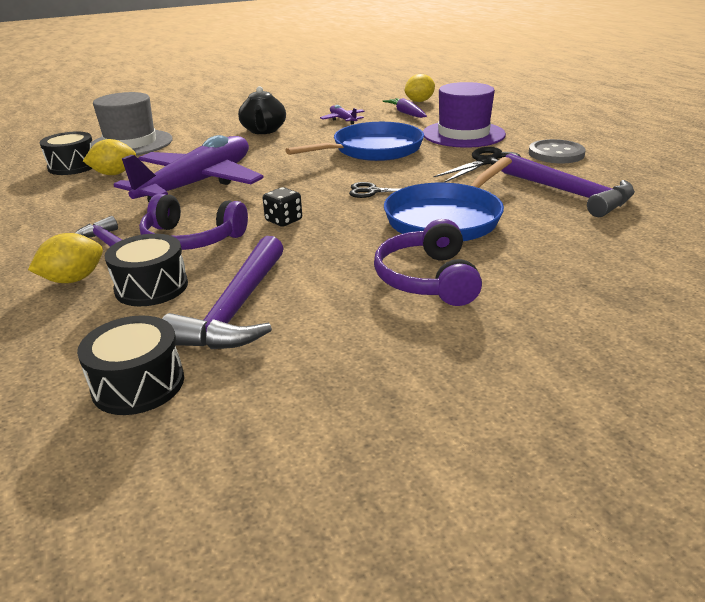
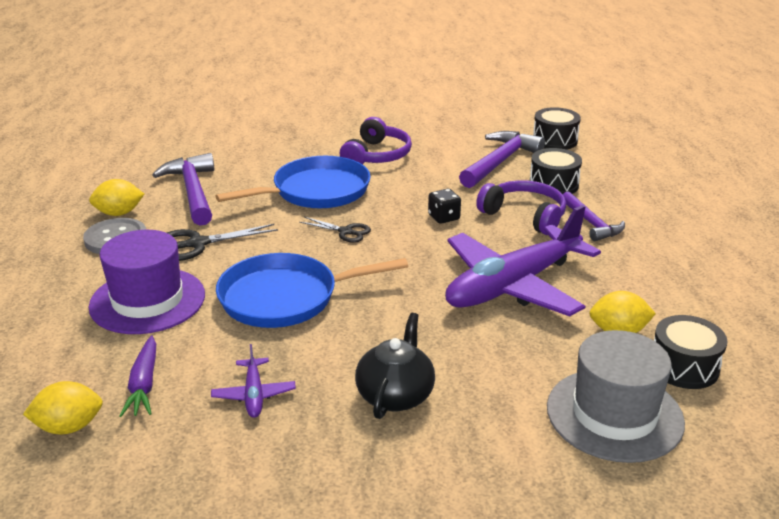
camera: 160 degrees left, 0 degrees up
yellow lemon [28,233,103,283] -> yellow lemon moved to [89,179,144,216]

